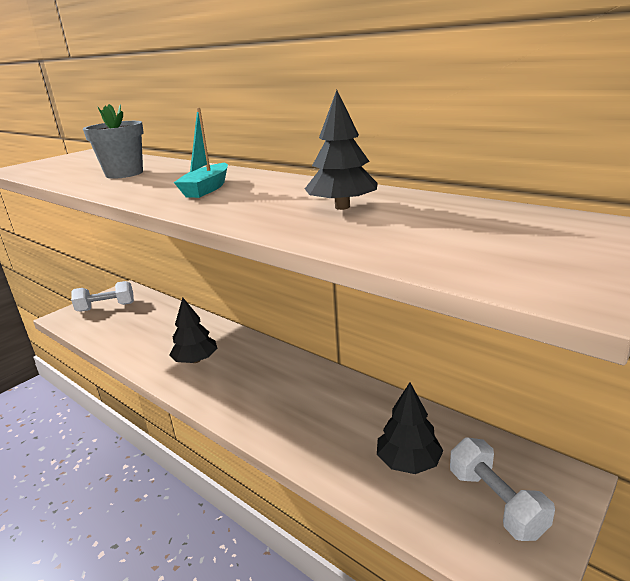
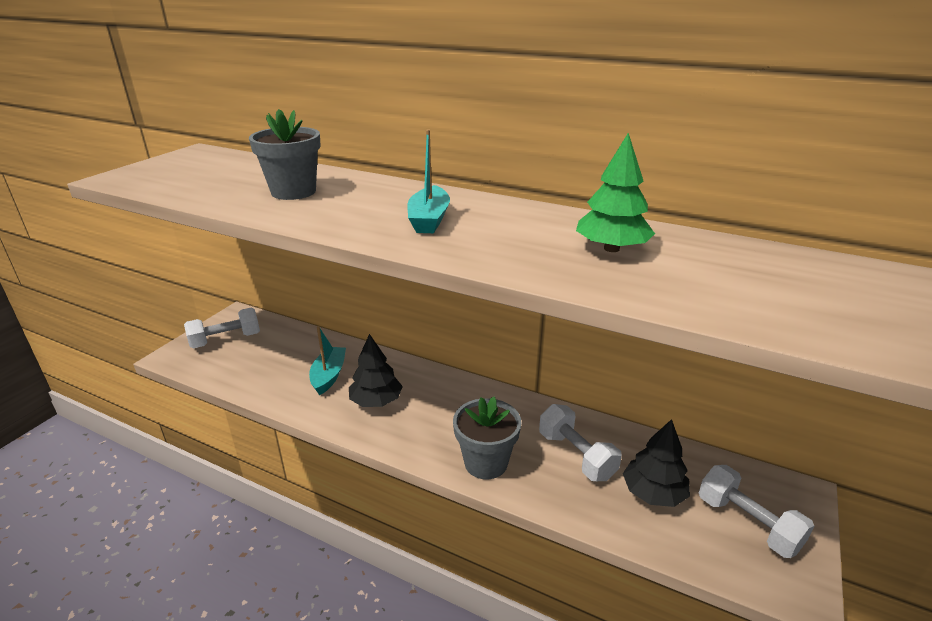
camera: 15 degrees left, 5 degrees up
black tree [305,90,377,210] -> green tree [576,133,655,252]
none -> turquoise boat [309,326,346,395]
none -> grey flower pot [453,396,521,479]
none -> white dumbbell [539,404,622,481]

